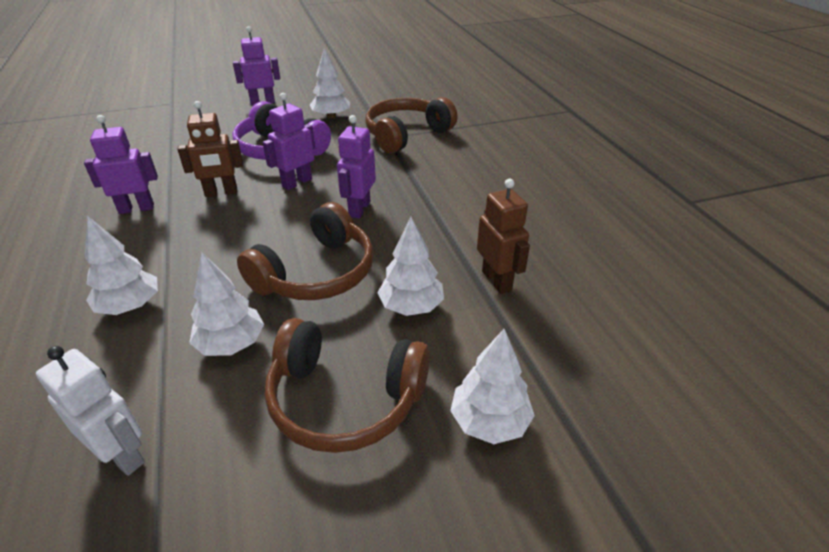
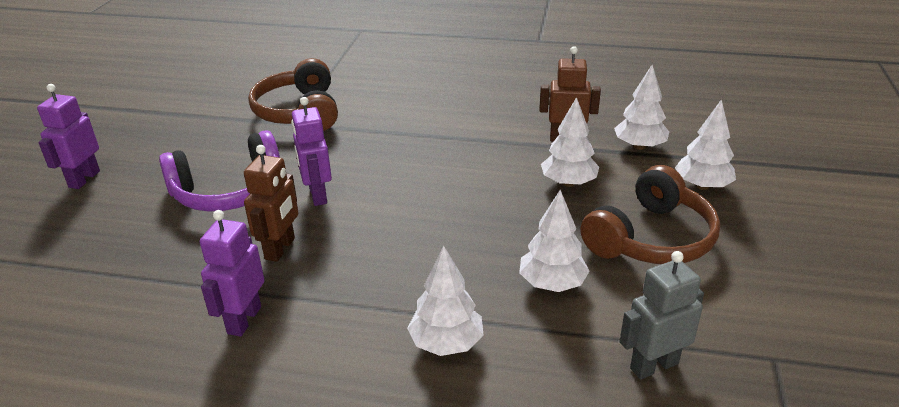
camera: 60 degrees left, 5 degrees down
white robot [36,346,145,476] -> grey robot [620,251,704,379]
brown headphones [237,202,374,300] -> none
white tree [310,48,351,119] -> white tree moved to [614,65,669,150]
purple robot [337,115,376,218] -> none

